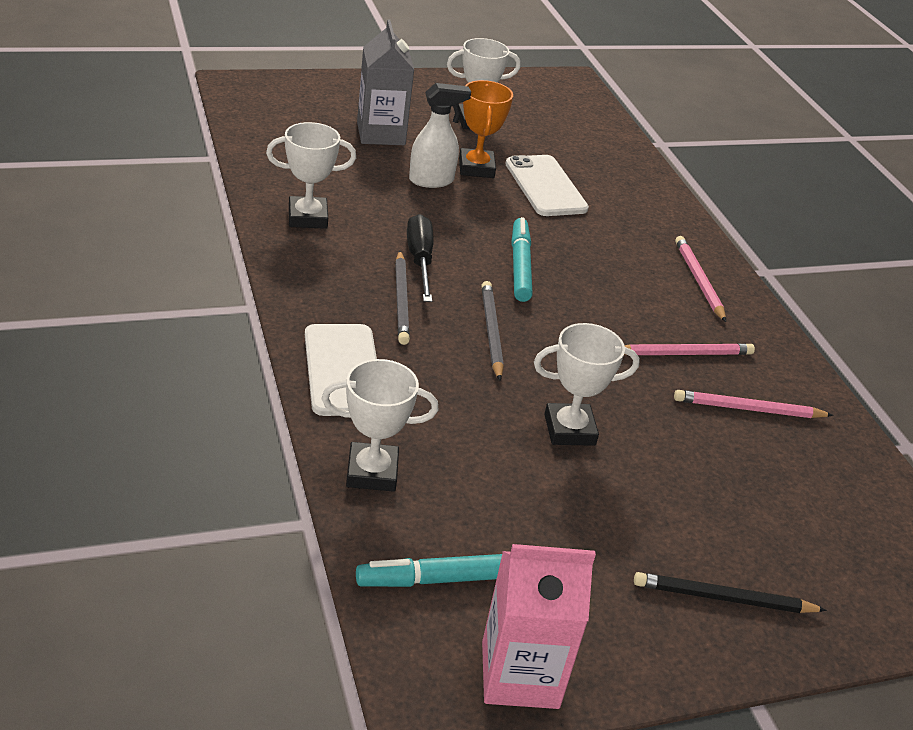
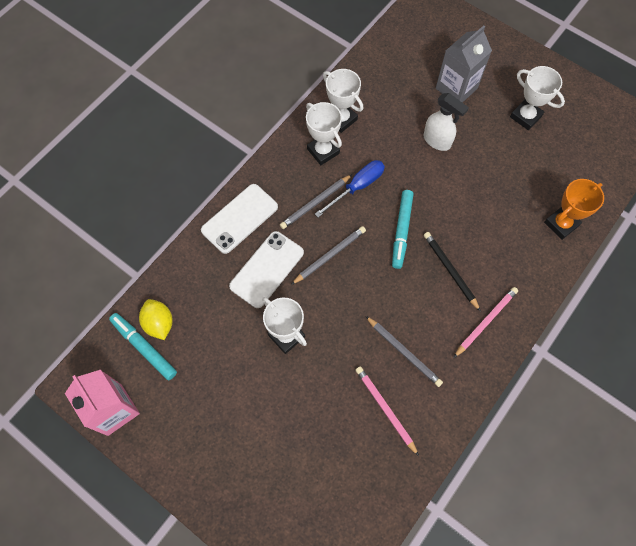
camera: 60 degrees right, 30 degrees up
white trophy [322,359,438,492] -> white trophy moved to [306,102,342,165]
black screwdriver [407,214,434,302] -> blue screwdriver [315,160,385,217]
orange trophy [459,80,513,178] -> orange trophy moved to [544,179,604,240]
white phone [505,155,589,216] -> white phone moved to [229,231,304,308]
turquoise marker [511,217,533,302] -> turquoise marker turned 135 degrees clockwise [392,190,414,269]
pink pencil [625,343,755,355] -> grey pencil [365,316,443,387]
black pencil [634,572,827,613] -> black pencil moved to [424,232,481,312]
none -> yellow lemon [139,299,173,340]

